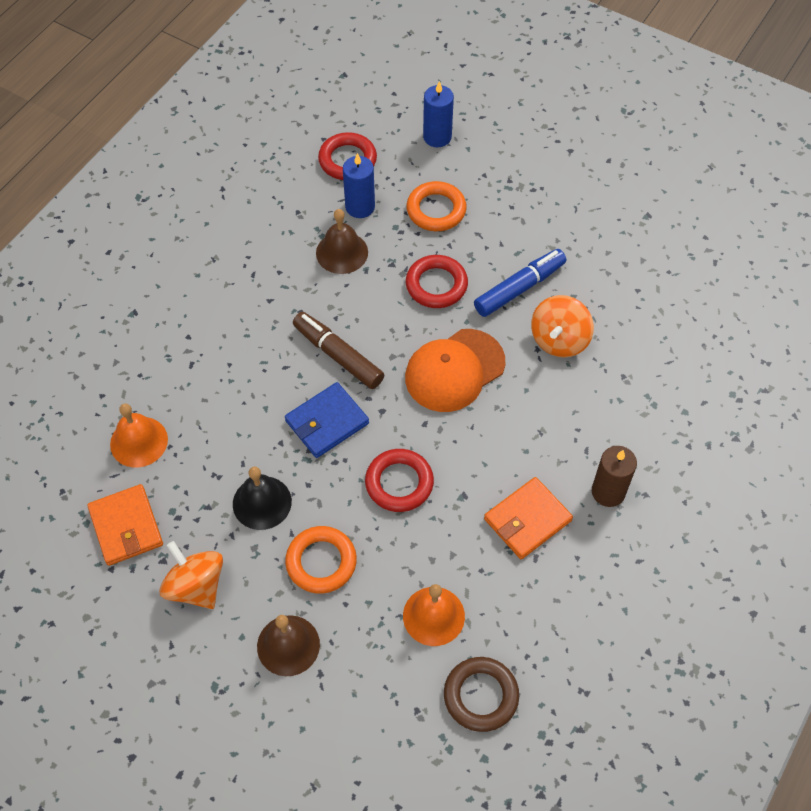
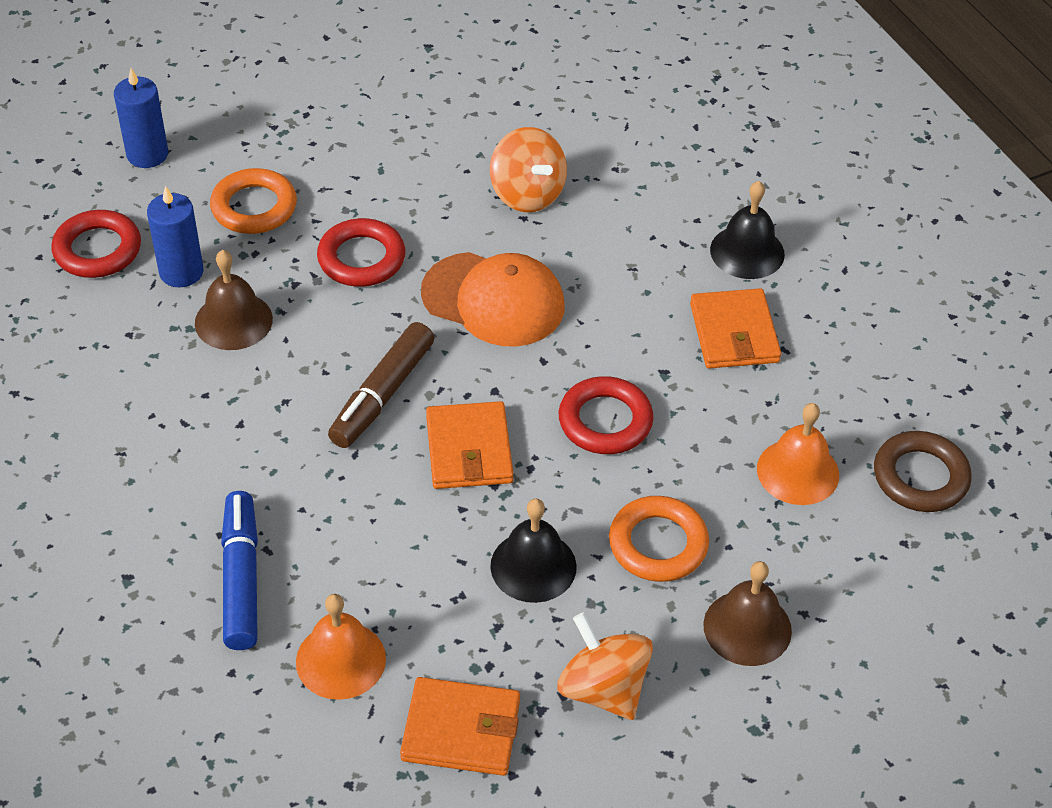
camera: 60 degrees left, 10 degrees down
orange spinning top [159,541,223,609] -> orange spinning top turned 60 degrees clockwise [557,612,653,720]
blue wallet [285,382,369,458] -> orange wallet [426,401,513,489]
brown marker [293,312,384,389] -> brown marker turned 45 degrees counterclockwise [328,322,434,448]
orange cap [405,329,505,412] -> orange cap turned 60 degrees counterclockwise [421,252,565,347]
blue marker [474,249,566,317] -> blue marker moved to [221,491,258,650]
brown candle [592,446,637,507] -> black bell [710,181,785,279]

